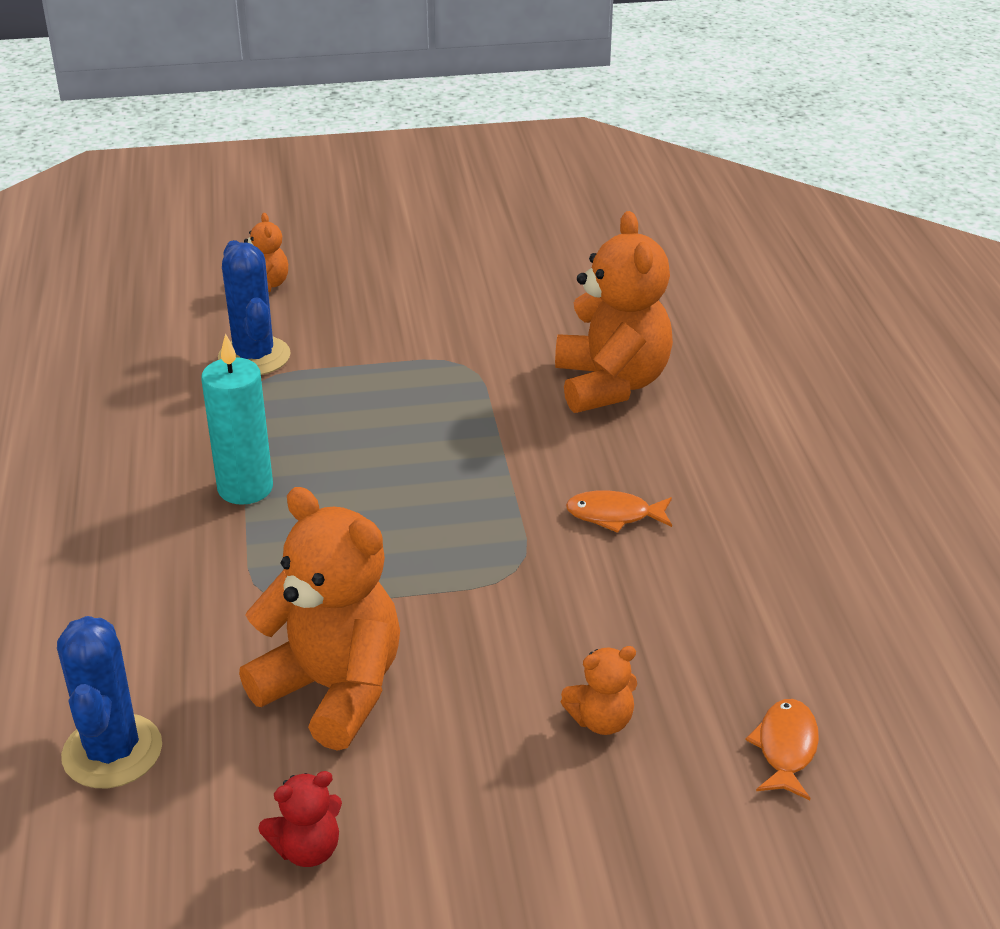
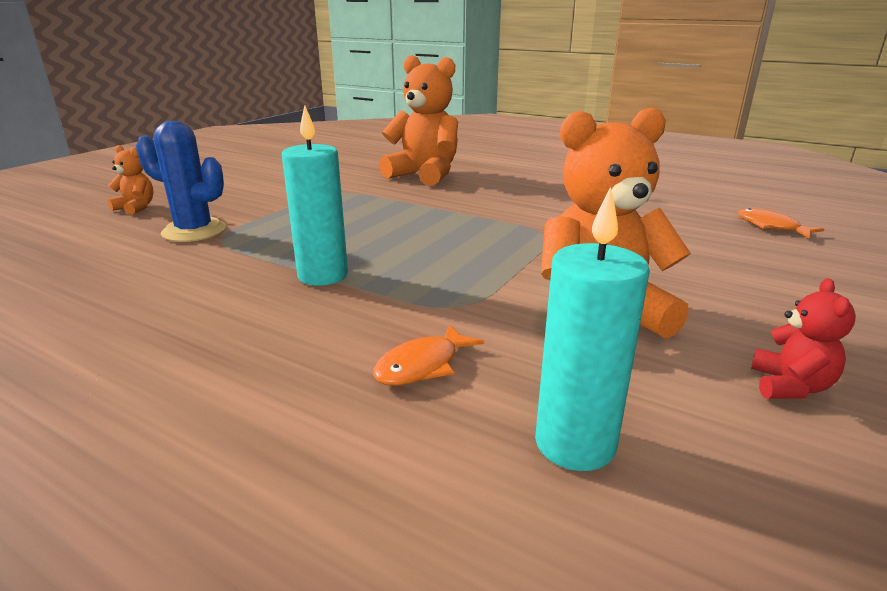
camera: 50 degrees left, 10 degrees down
blue cactus [57,616,162,788] -> turquoise candle [535,187,650,471]
orange teddy bear [561,646,637,735] -> none
orange fish [566,491,672,533] -> orange fish moved to [373,324,484,385]

